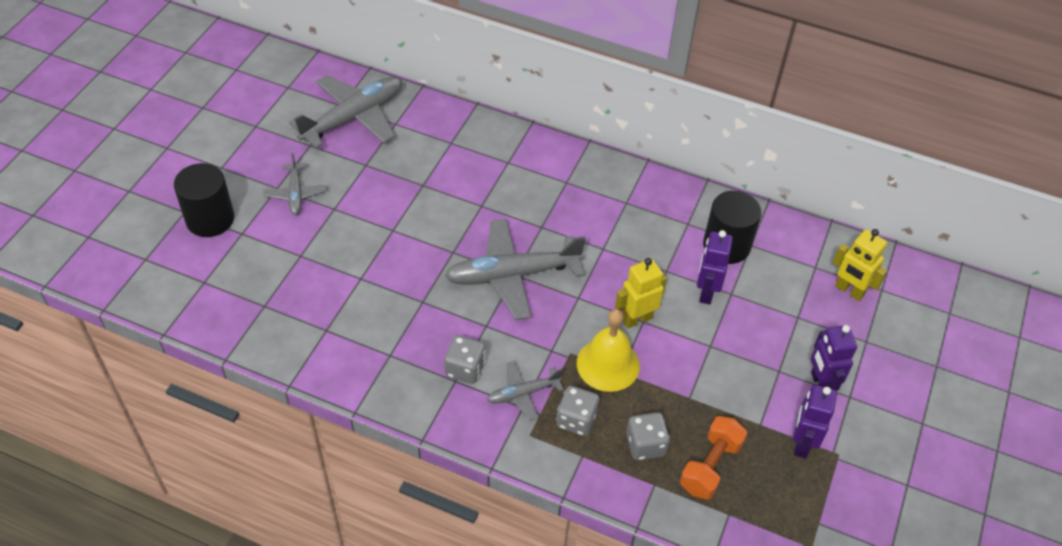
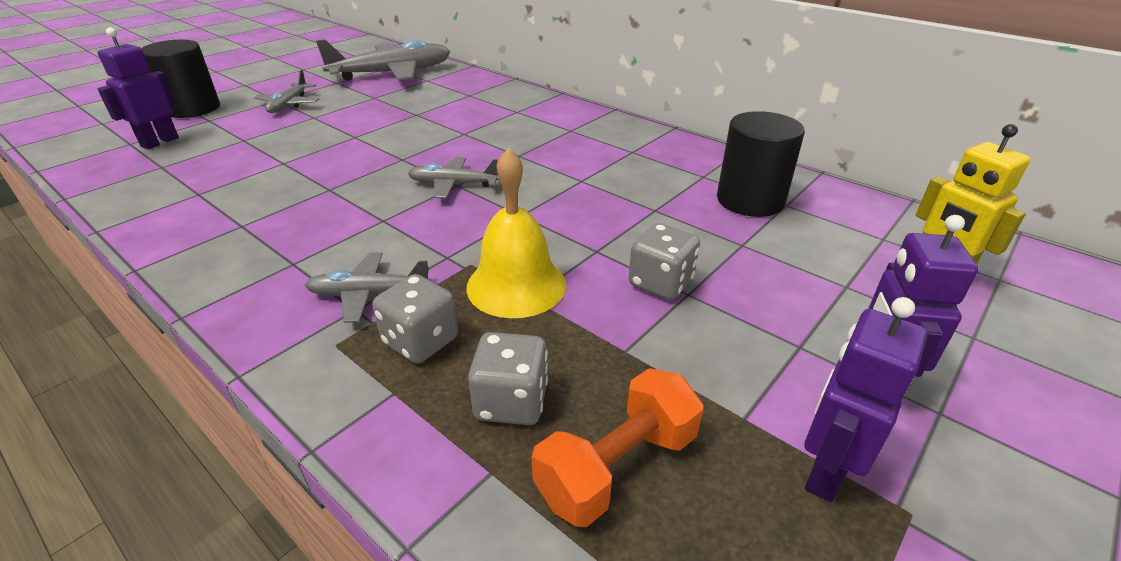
camera: 20 degrees right, 15 degrees down
grey dice [444,335,486,384] -> grey dice moved to [629,223,700,300]
grey plane [445,218,586,320] -> grey plane [408,157,499,198], size x0.52
yellow robot [615,258,667,328] -> none
purple robot [697,230,733,305] -> purple robot moved to [97,28,179,149]

